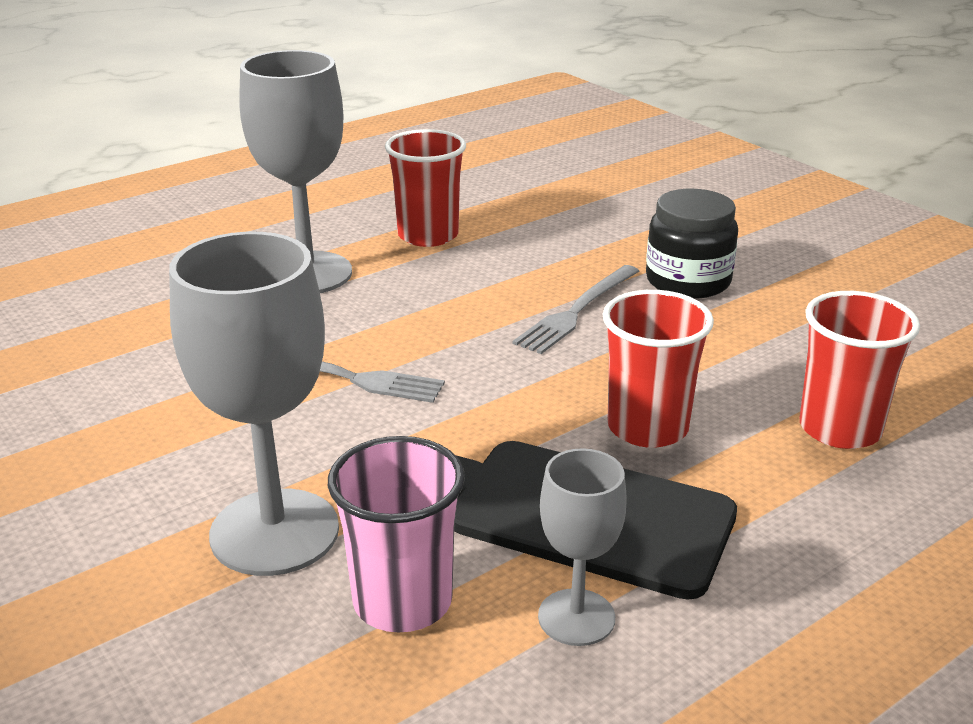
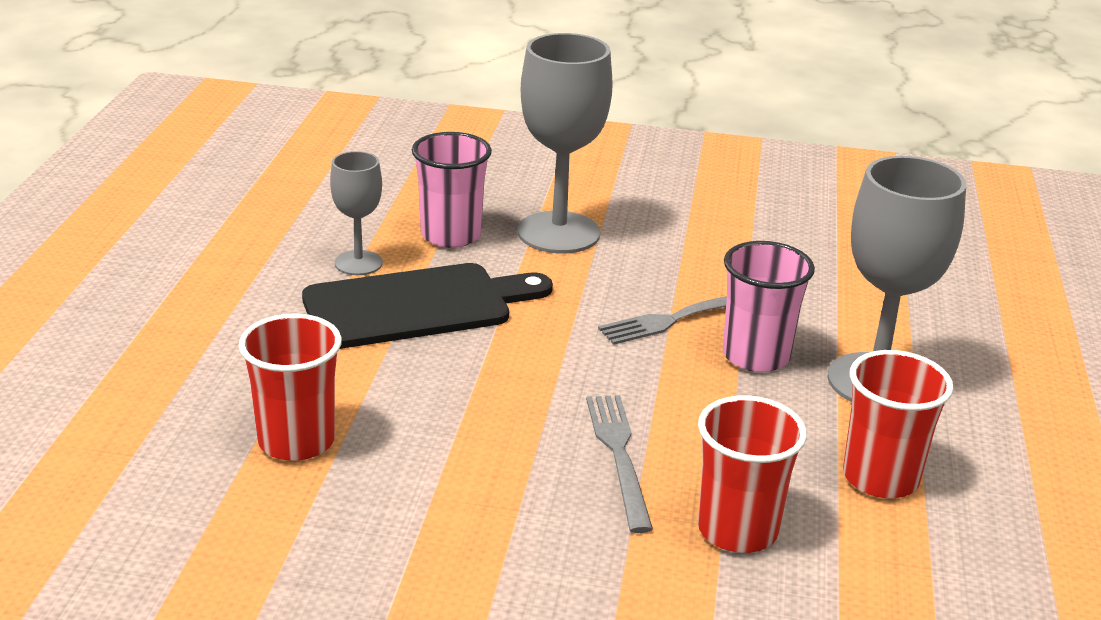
camera: 135 degrees right, 0 degrees up
red cup [602,290,714,448] -> red cup moved to [698,395,807,553]
black jar [646,189,738,299] -> none
none -> pink cup [723,241,815,372]

